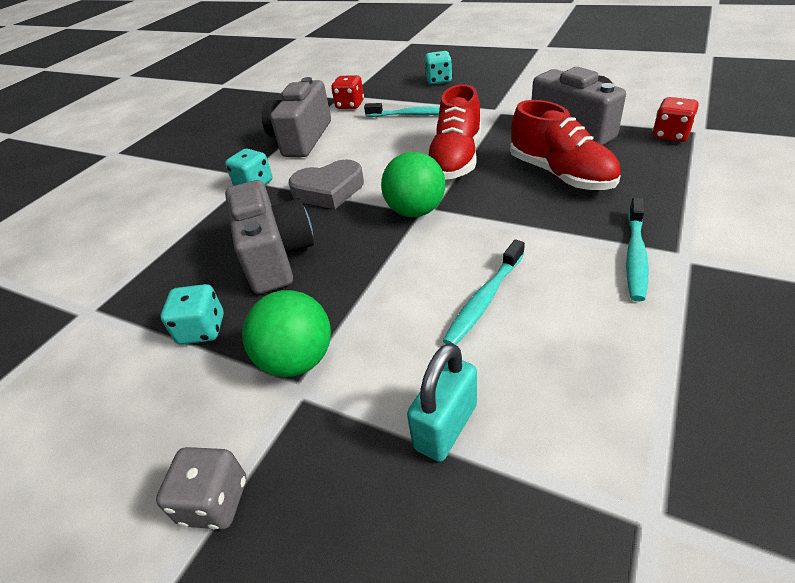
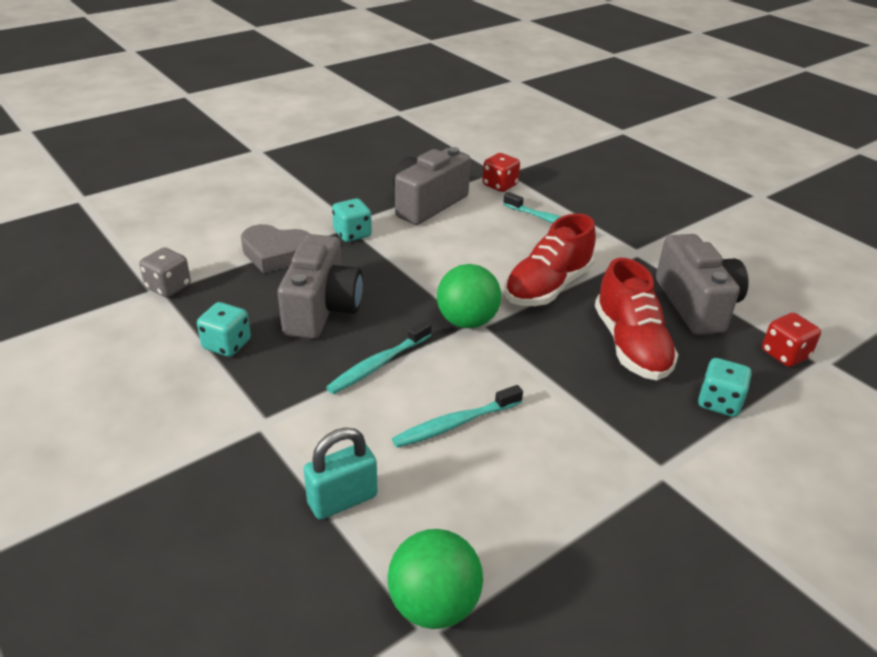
camera: 20 degrees right, 5 degrees down
grey dice [156,447,246,530] -> grey dice moved to [139,248,191,297]
green ball [242,290,331,377] -> green ball moved to [388,529,483,629]
grey heart [289,159,364,209] -> grey heart moved to [241,224,310,273]
turquoise dice [425,51,452,84] -> turquoise dice moved to [698,358,752,417]
turquoise toothbrush [626,198,649,301] -> turquoise toothbrush moved to [326,320,432,394]

